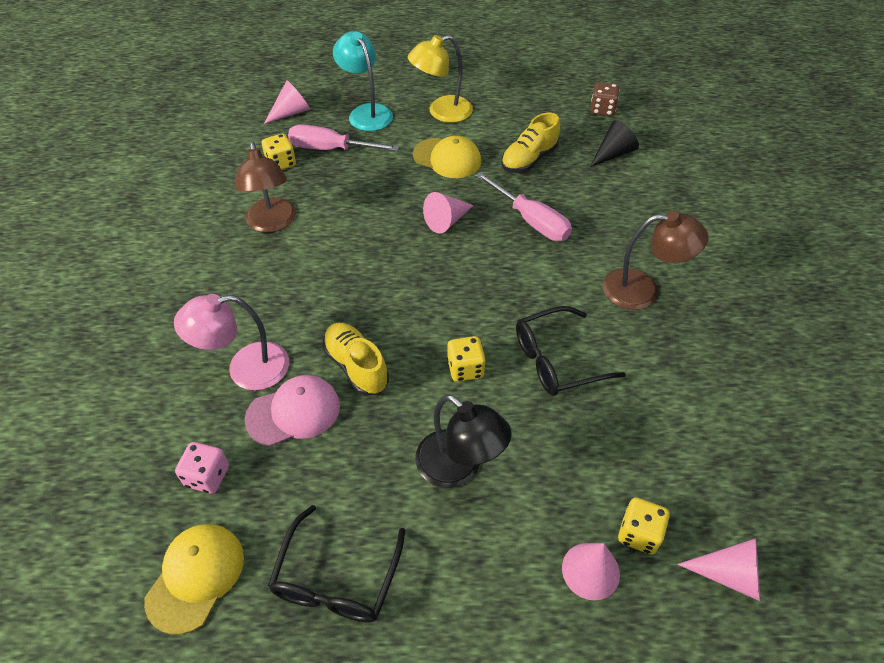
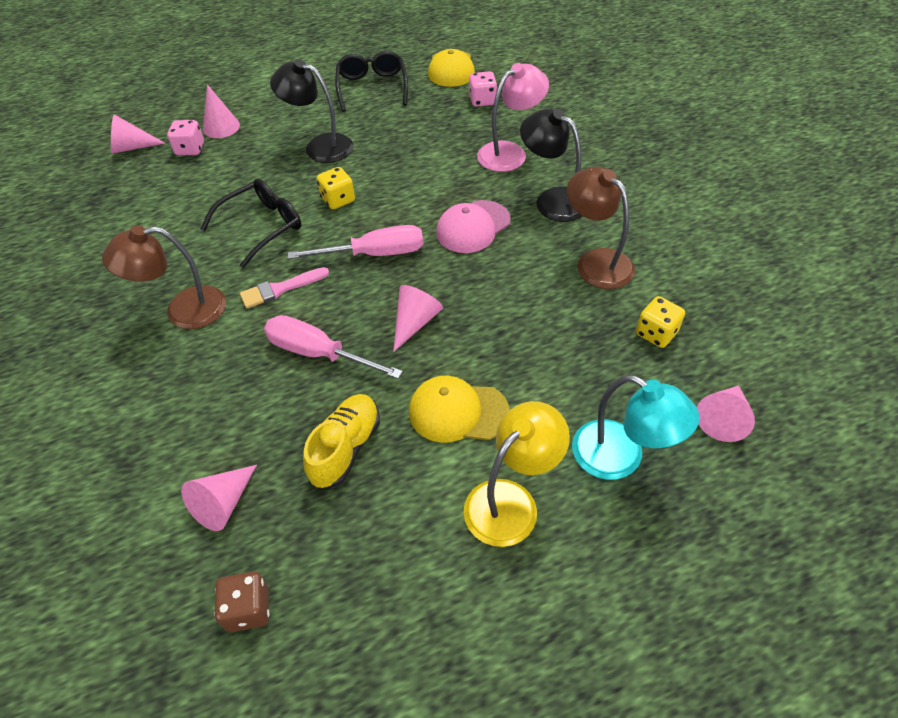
camera: 160 degrees right, 0 degrees up
pink cap [244,375,340,446] -> pink cap moved to [436,200,511,253]
pink screwdriver [288,124,399,151] -> pink screwdriver moved to [288,225,423,259]
yellow shoe [322,323,389,396] -> none
black cone [590,120,639,167] -> pink cone [181,465,257,531]
yellow dice [618,497,670,554] -> pink dice [167,120,204,155]
none -> pink brush [240,267,329,308]
none -> black lamp [520,109,583,222]

